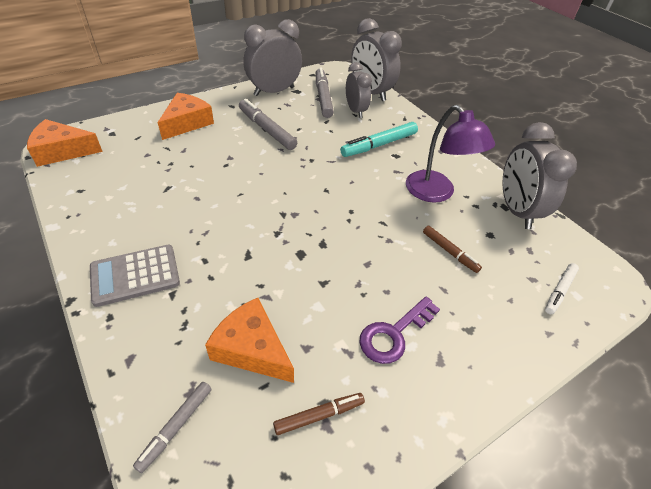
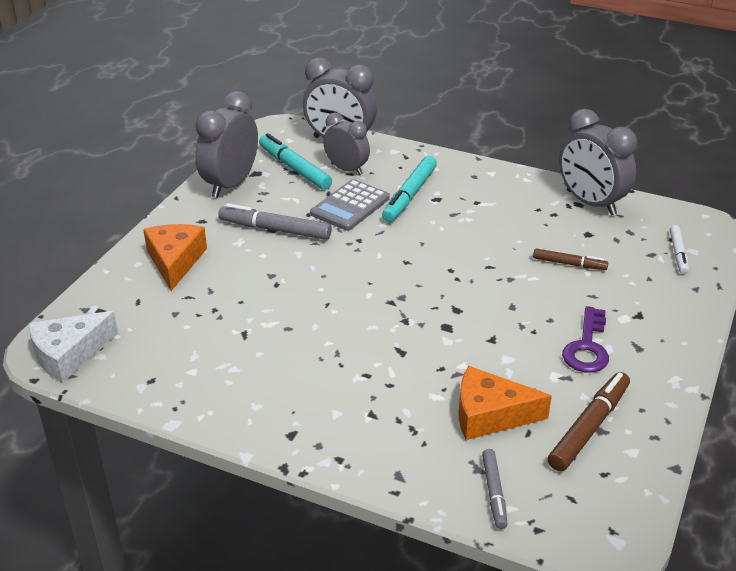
camera: 30 degrees left, 10 degrees down
orange cheese [27,119,103,167] -> white cheese [28,311,118,383]
grey calculator [90,245,180,307] -> grey calculator moved to [310,179,390,231]
brown marker [273,393,365,435] -> brown marker [548,372,630,471], size x1.65
grey marker [315,67,334,118] -> turquoise marker [259,133,332,190]
purple lamp [406,105,495,203] -> none

